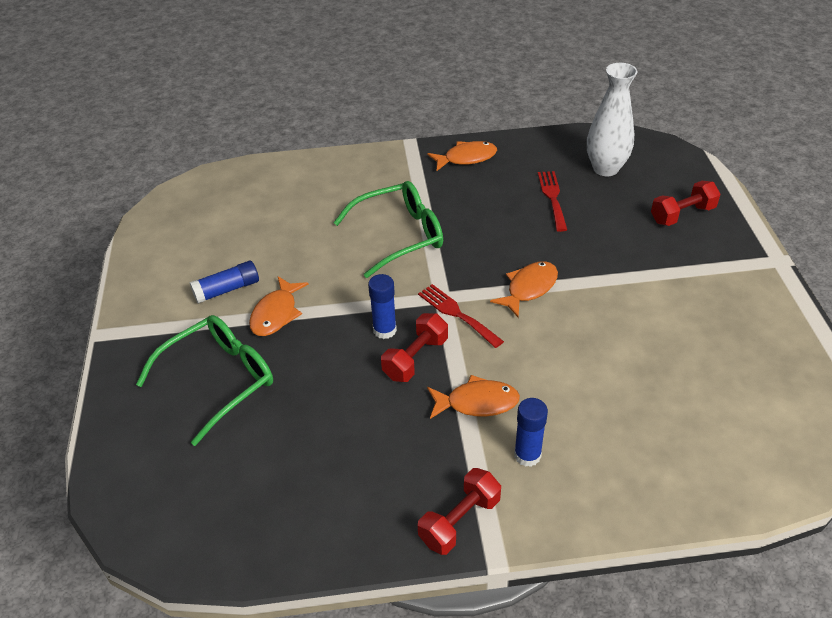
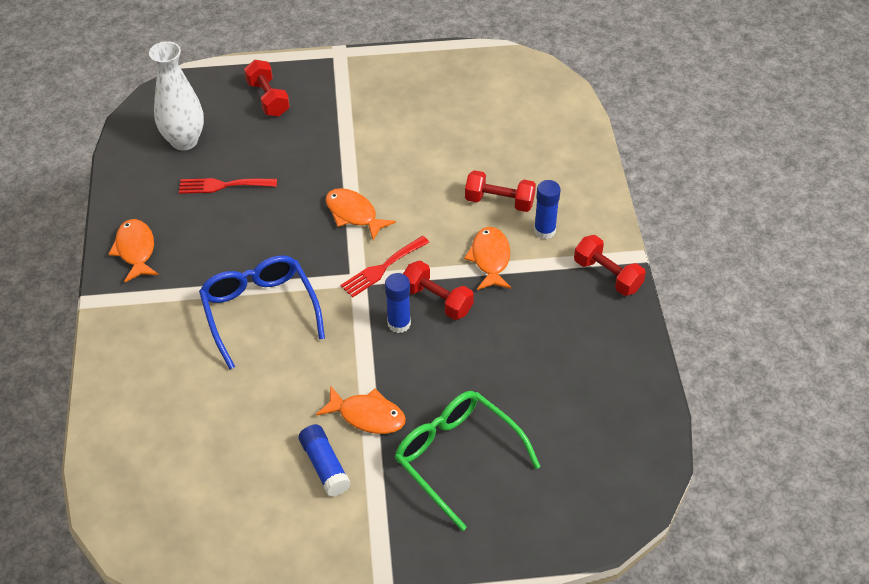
camera: 90 degrees left, 5 degrees up
green glasses [333,181,443,278] -> blue glasses [199,256,325,369]
none -> red dumbbell [465,170,536,212]

